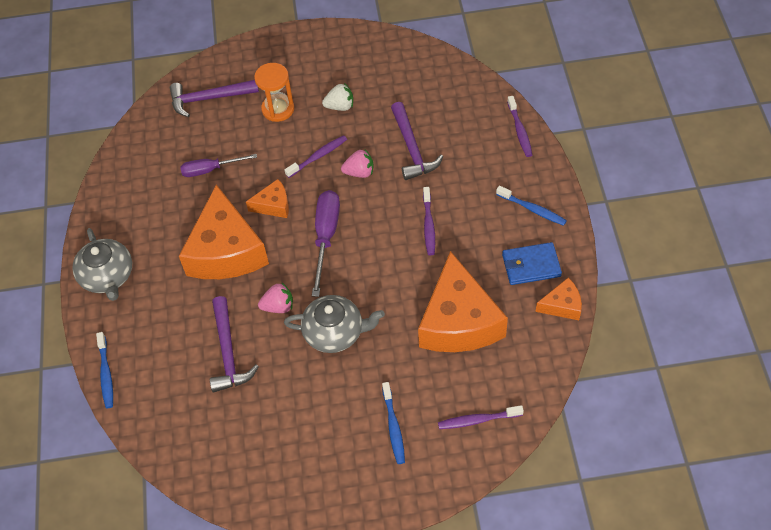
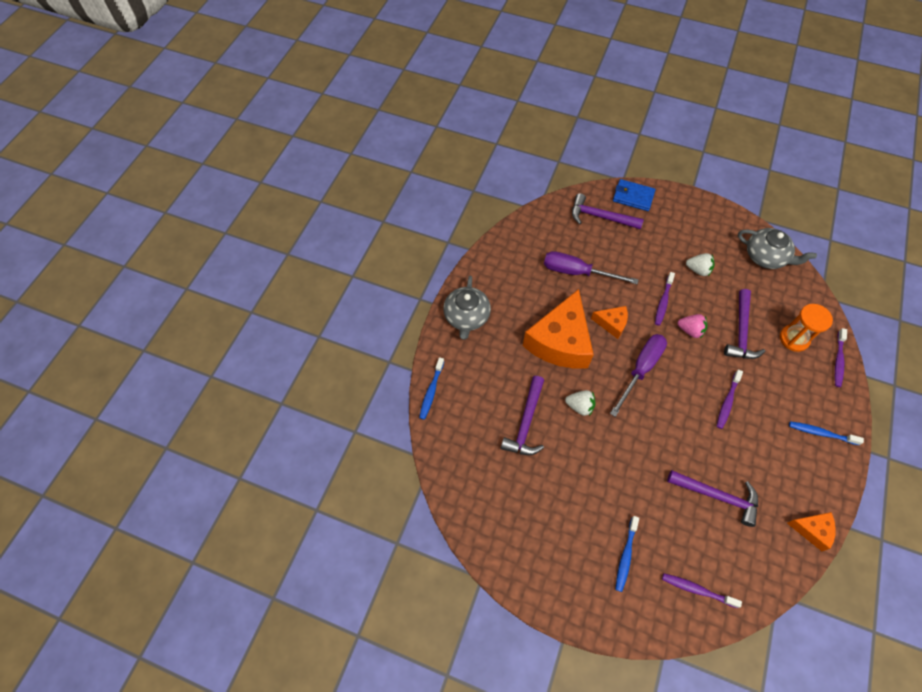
camera: 25 degrees right, 5 degrees up
purple screwdriver [180,154,257,177] -> purple screwdriver [544,251,638,284], size x1.50
orange hourglass [254,63,294,122] -> orange hourglass moved to [780,304,833,352]
pink strawberry [258,283,293,313] -> white strawberry [565,390,595,416]
purple toothbrush [284,135,347,178] -> purple toothbrush turned 120 degrees clockwise [655,272,675,326]
grey teapot [284,295,385,353] -> grey teapot moved to [738,228,817,269]
orange cheese [418,251,508,352] -> purple hammer [667,470,758,527]
blue toothbrush [496,185,567,226] -> blue toothbrush turned 135 degrees clockwise [789,421,864,445]
blue wallet [502,242,562,285] -> blue wallet moved to [613,179,656,211]

